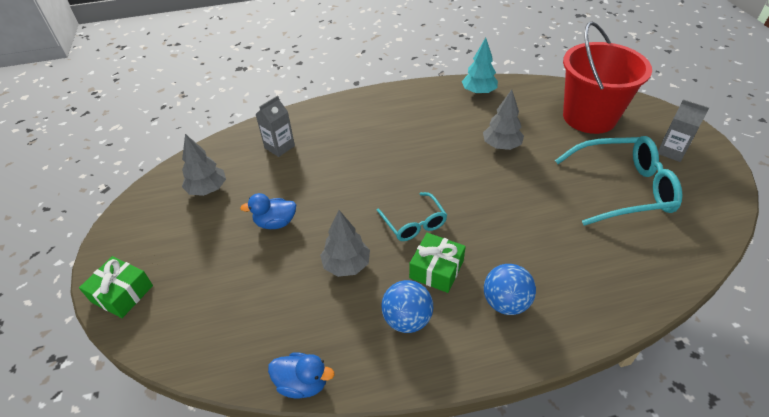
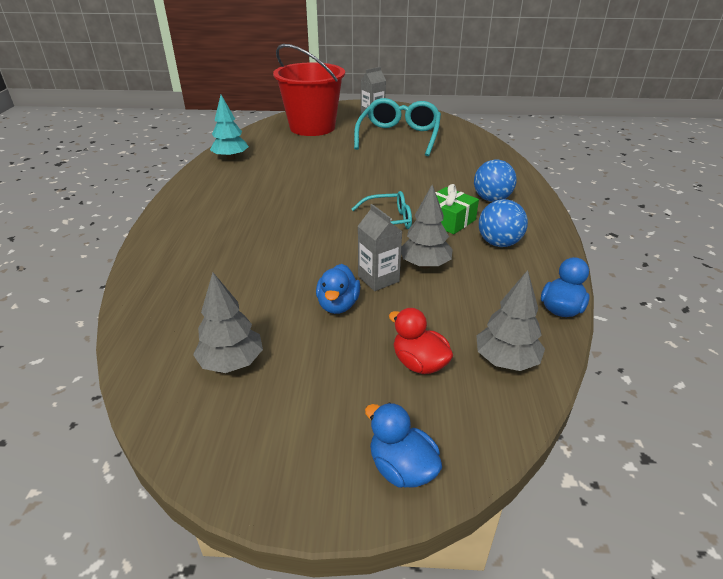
camera: 75 degrees left, 10 degrees down
green gift [79,256,153,318] -> blue duck [365,402,442,488]
grey carton [256,95,295,157] -> grey carton moved to [358,204,402,291]
grey tree [483,89,524,150] -> grey tree moved to [476,270,545,371]
none -> red duck [389,308,453,374]

